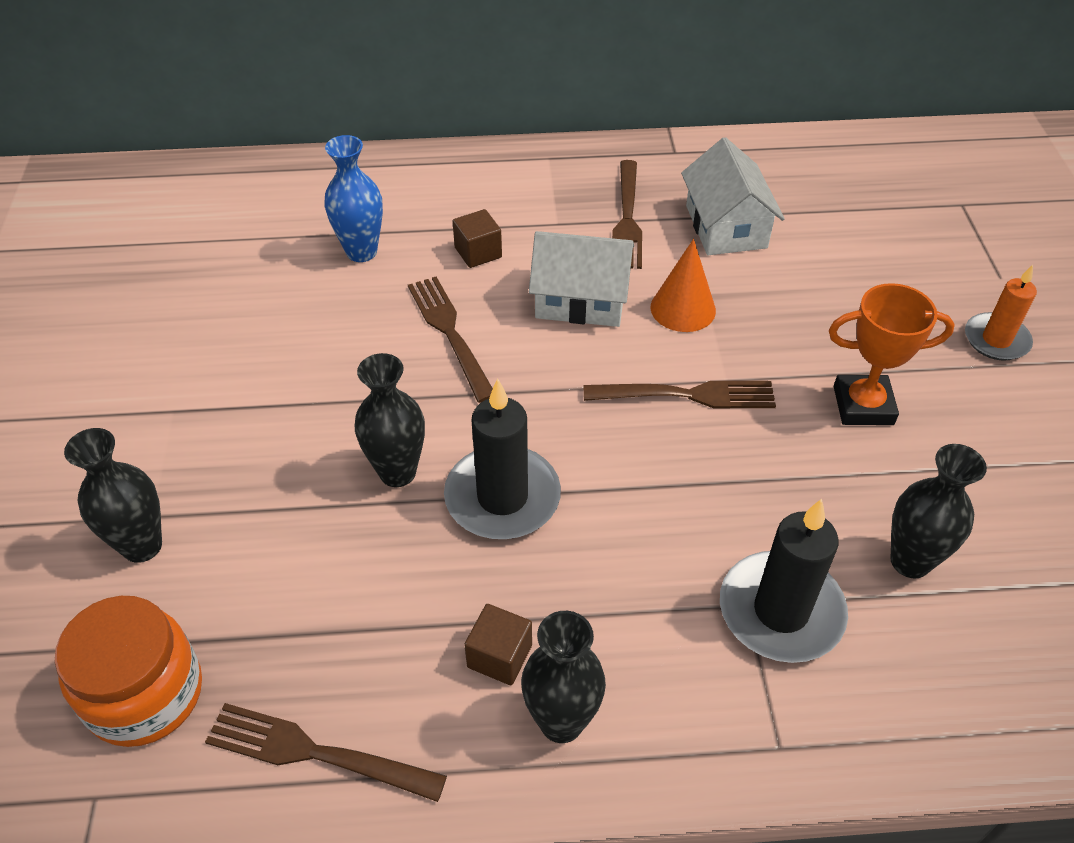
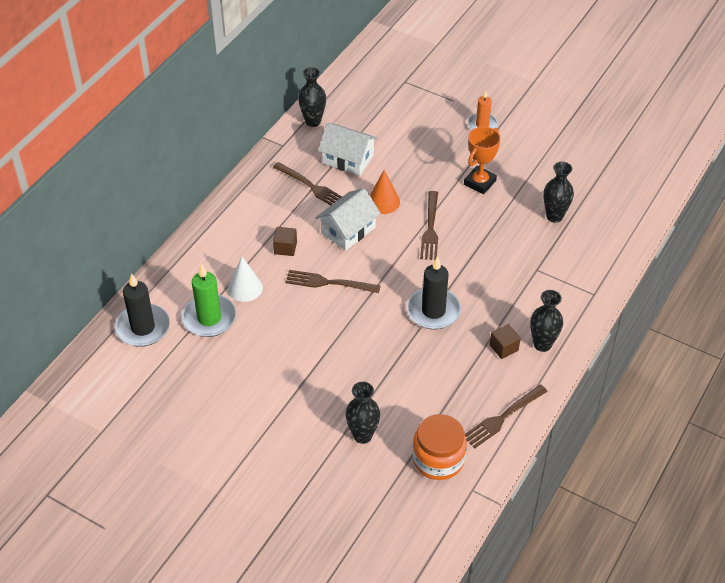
camera: 55 degrees left, 0 degrees up
blue vase [325,135,383,262] -> white cone [228,257,263,302]
black vase [355,353,425,487] -> black vase moved to [298,67,326,127]
brown fork [583,381,776,408] -> brown fork turned 150 degrees clockwise [420,191,438,260]
black candle [720,499,848,663] -> black candle moved to [115,273,170,347]
none -> green candle [182,264,236,337]

